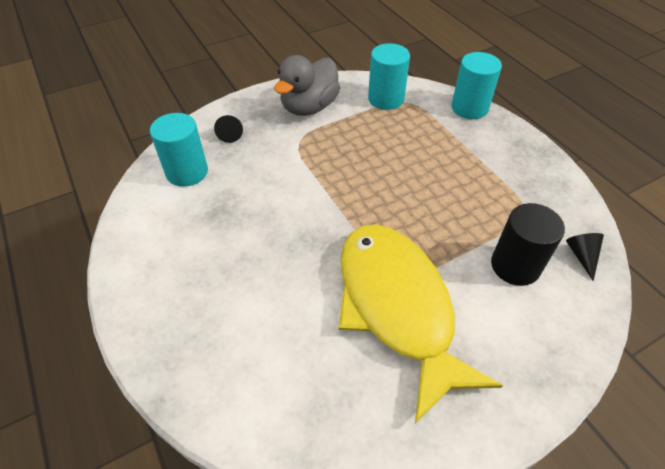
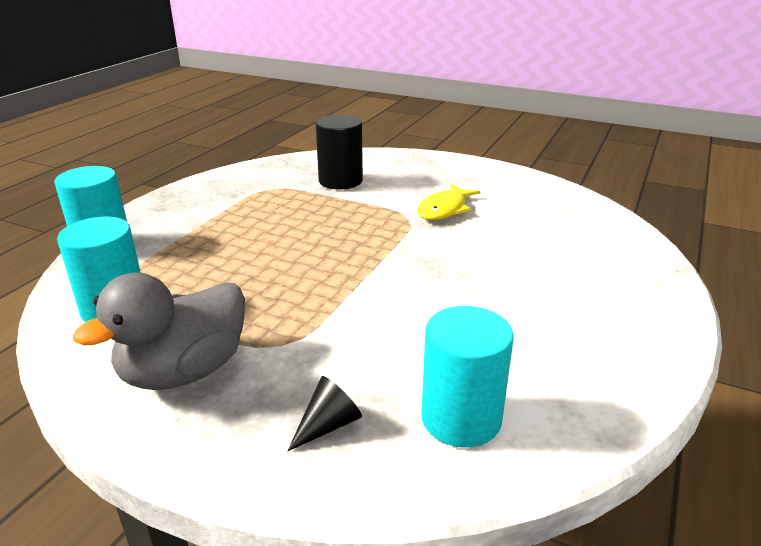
camera: 125 degrees left, 20 degrees down
grey duck [274,55,340,116] -> grey duck turned 135 degrees clockwise [73,273,245,390]
yellow fish [339,225,503,424] -> yellow fish [417,184,481,220], size x0.44
black cone [566,233,604,281] -> none

